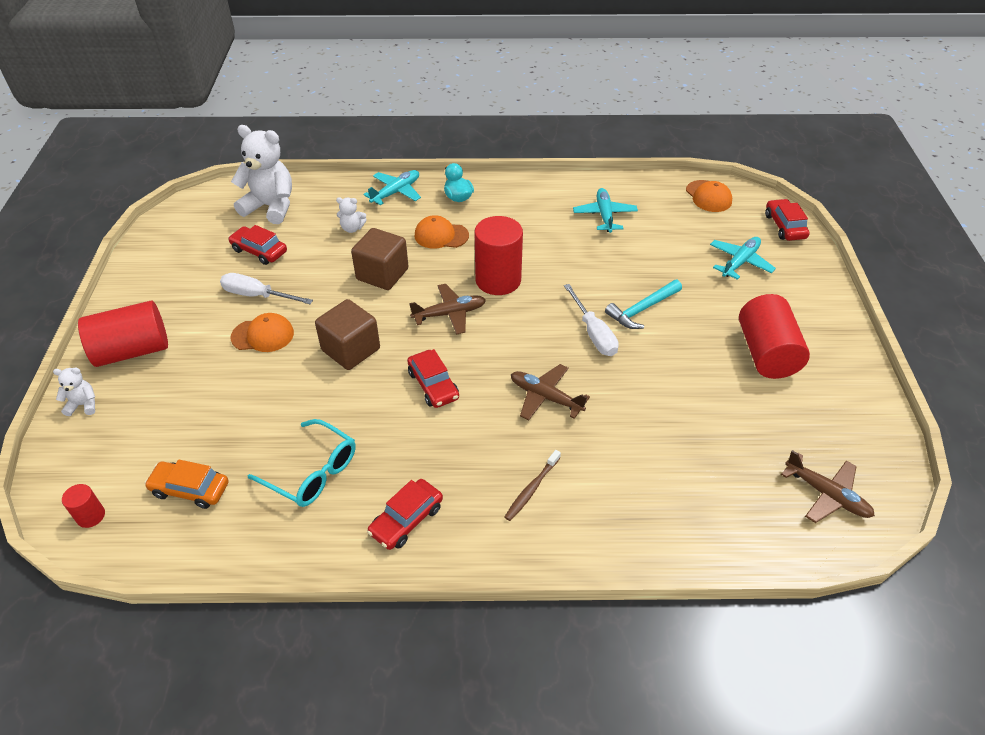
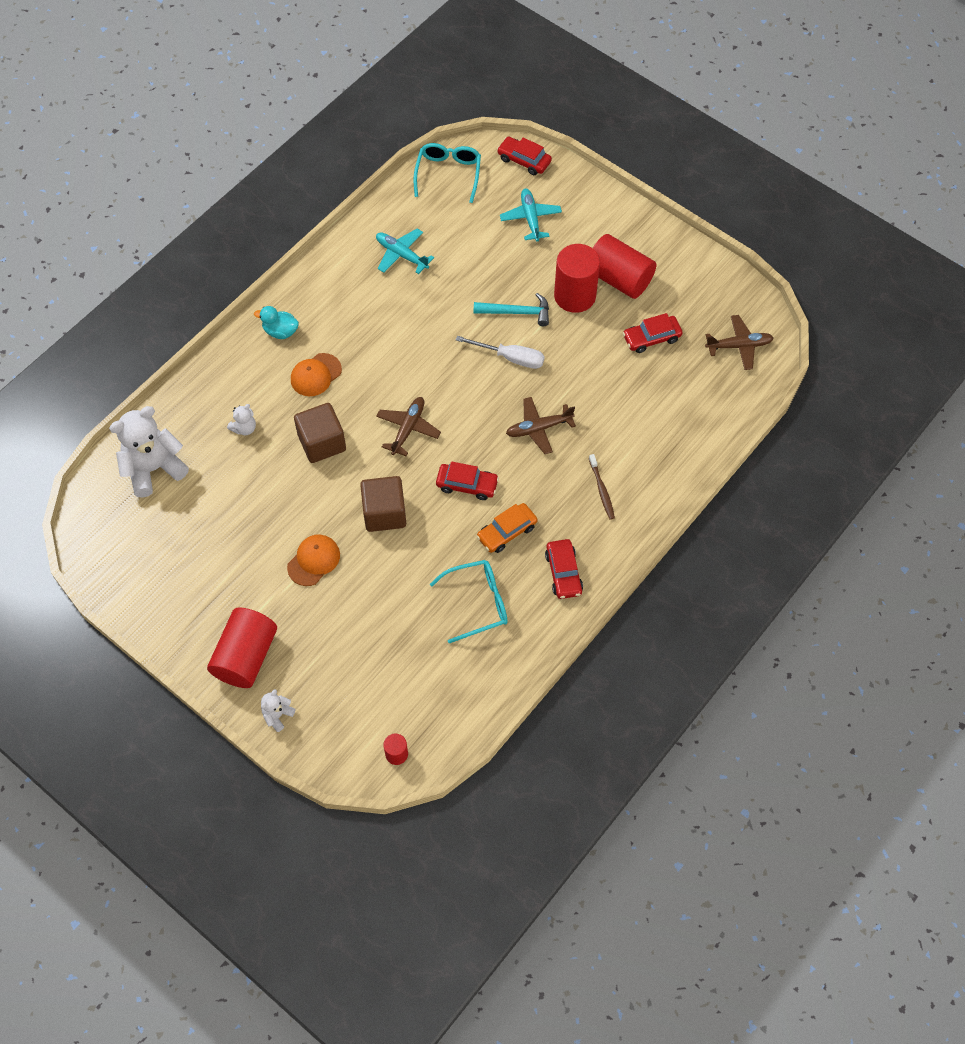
camera: 50 degrees left, 15 degrees up
orange car [144,460,229,509] -> orange car moved to [476,503,538,553]
white screwdriver [220,273,313,304] -> none
red car [228,225,287,265] -> red car moved to [623,313,683,353]
turquoise plane [363,170,421,205] -> none
red cylinder [475,216,523,295] -> red cylinder moved to [554,244,600,313]
turquoise hammer [605,280,682,329] -> turquoise hammer turned 90 degrees counterclockwise [474,293,549,326]
orange cap [686,180,732,212] -> turquoise glasses [413,143,481,203]

